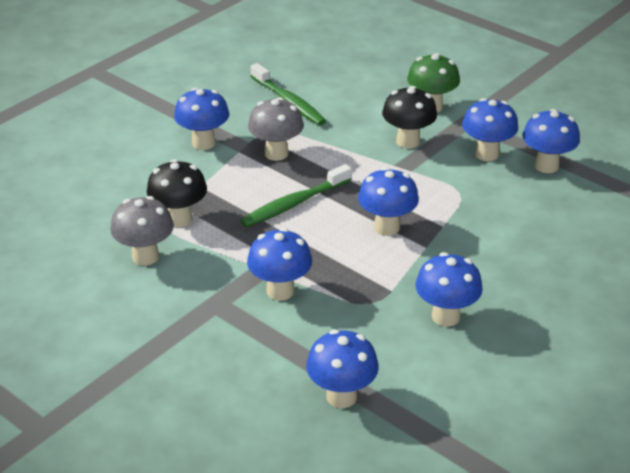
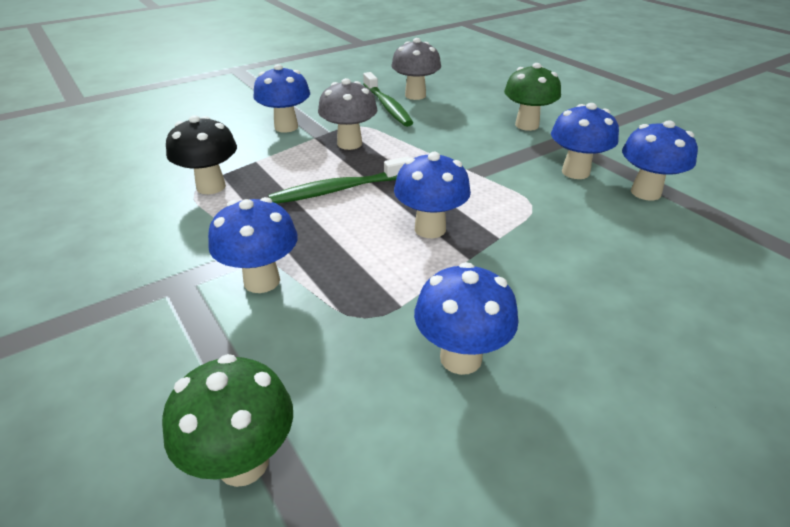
camera: 15 degrees right, 0 degrees up
grey mushroom [110,196,174,266] -> grey mushroom moved to [391,38,441,100]
blue mushroom [306,329,379,408] -> green mushroom [162,354,293,487]
black mushroom [382,86,437,149] -> none

